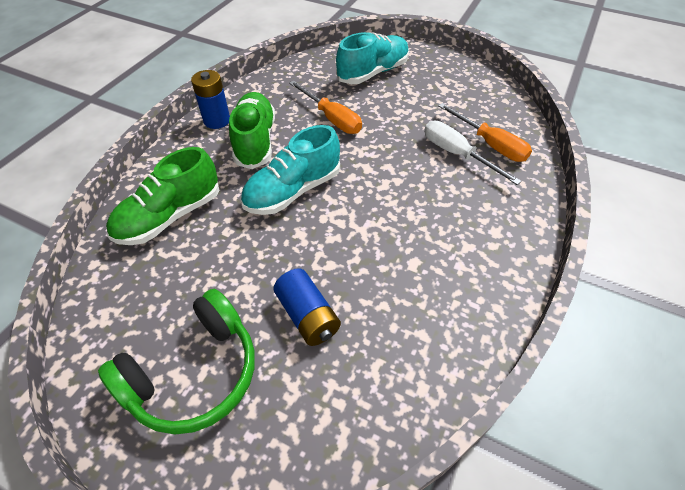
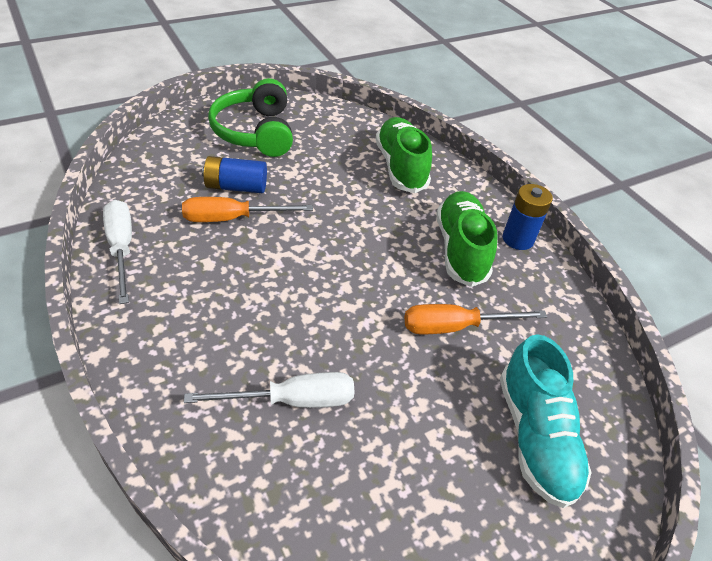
camera: 120 degrees right, 5 degrees down
green shoe [229,92,275,169] -> green shoe turned 120 degrees counterclockwise [436,191,497,287]
turquoise shoe [241,125,340,215] -> none
orange screwdriver [438,103,532,162] -> orange screwdriver moved to [182,197,313,222]
none -> white screwdriver [103,200,132,304]

